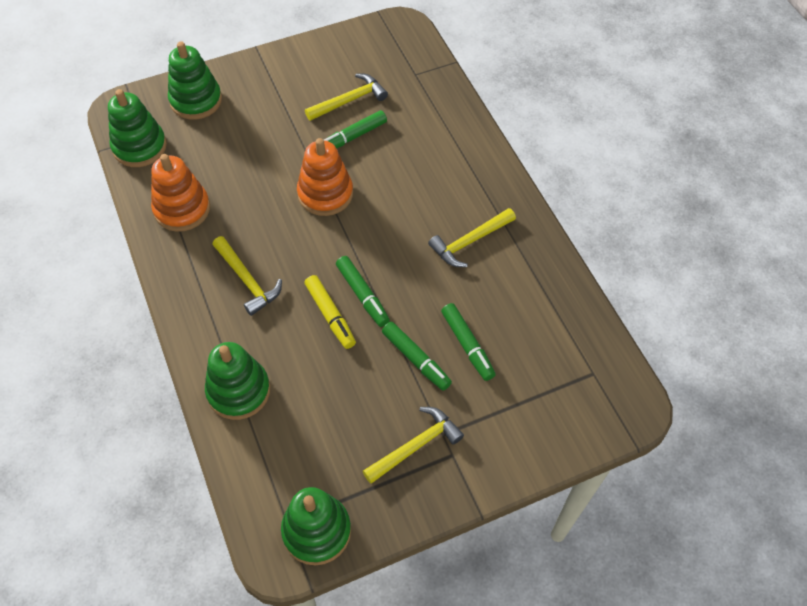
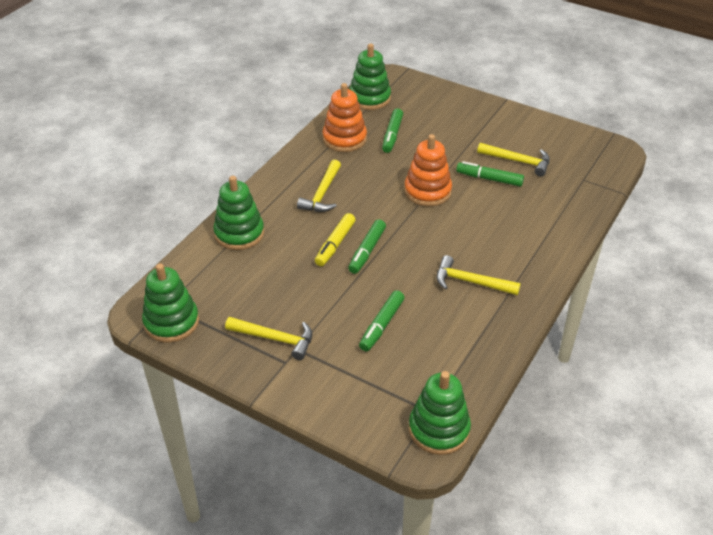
camera: 55 degrees right, 15 degrees down
green stacking toy [168,41,222,120] -> green stacking toy moved to [409,371,471,455]
green marker [382,322,452,391] -> green marker moved to [382,108,403,153]

